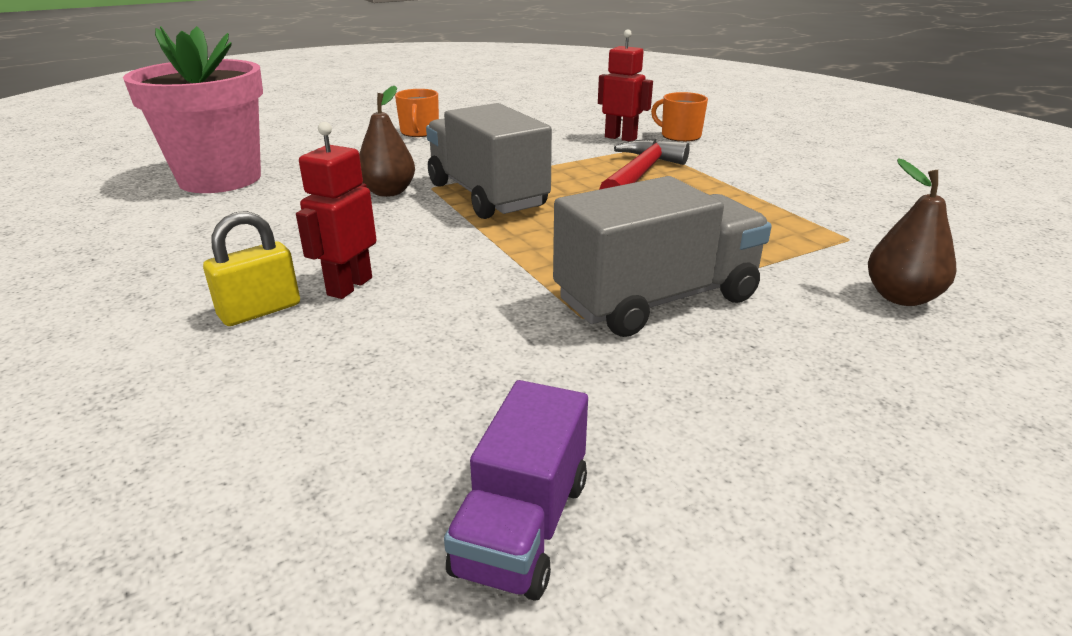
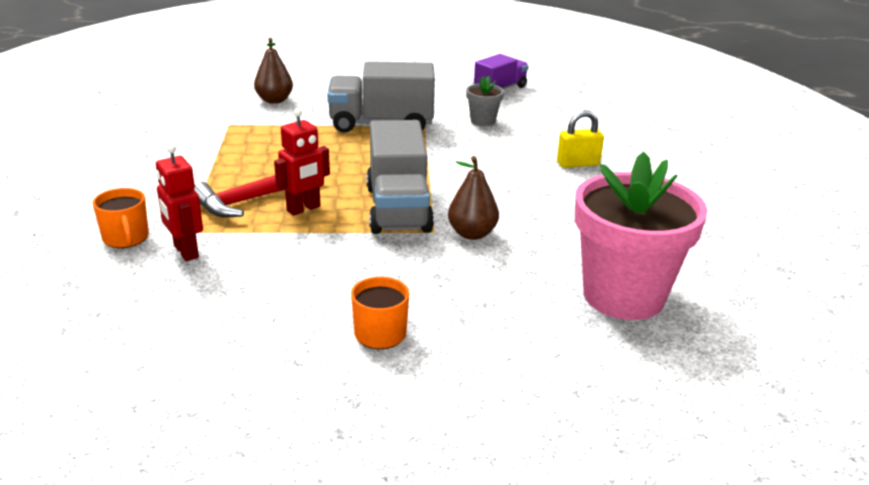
camera: 155 degrees left, 0 degrees up
red robot [296,122,377,299] -> red robot moved to [274,108,330,216]
none -> grey flower pot [466,76,504,127]

